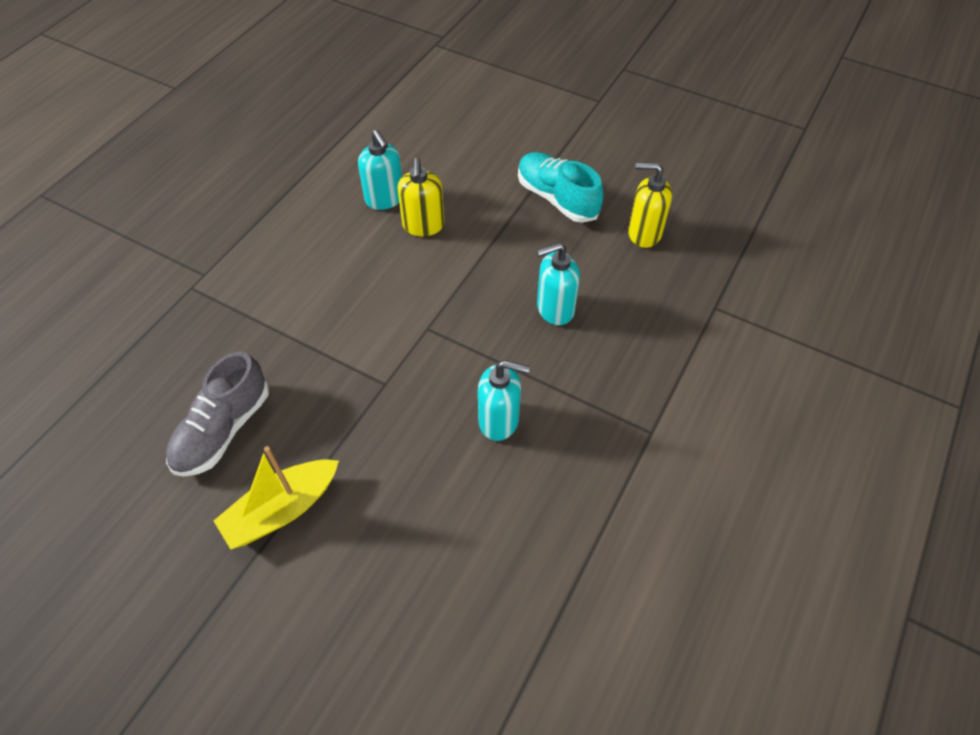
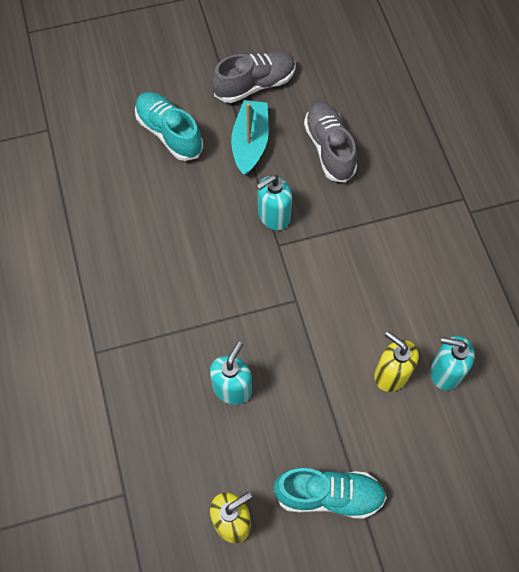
camera: 135 degrees right, 10 degrees up
yellow boat [214,446,339,550] -> turquoise boat [231,100,269,176]
turquoise soap dispenser [478,360,530,441] -> turquoise soap dispenser moved to [256,175,292,230]
none -> turquoise shoe [135,92,203,161]
none -> grey shoe [212,51,296,103]

